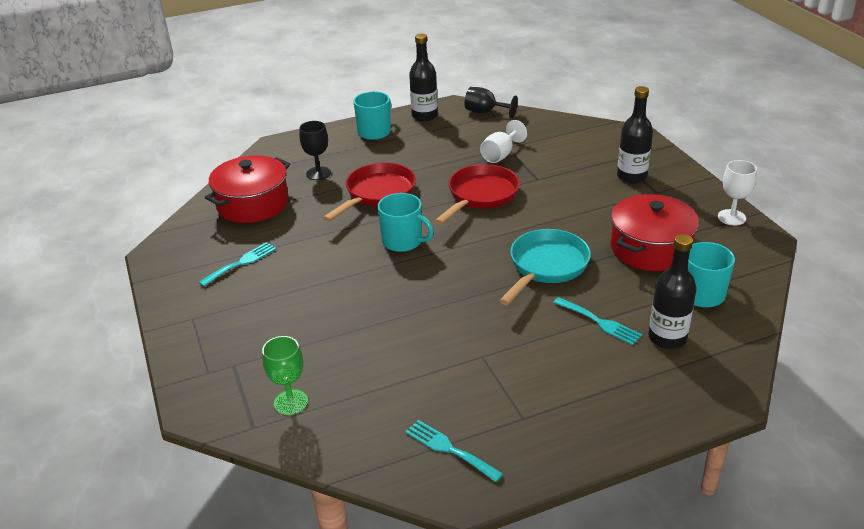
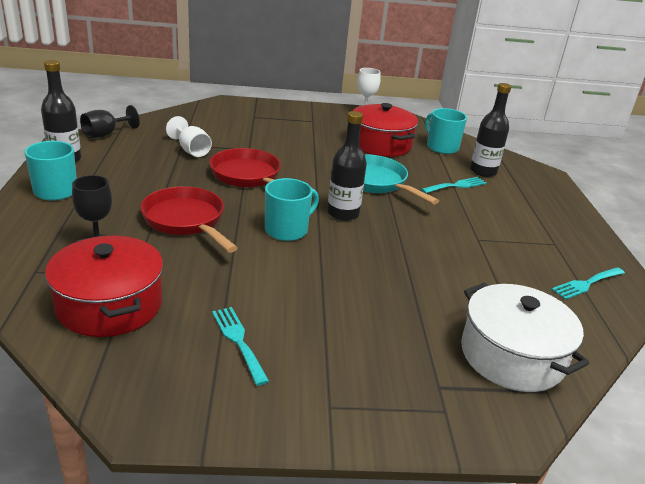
camera: 75 degrees left, 5 degrees down
green goblet [262,336,308,415] -> white pot [461,283,589,392]
black bottle [617,86,653,183] -> black bottle moved to [327,111,367,221]

